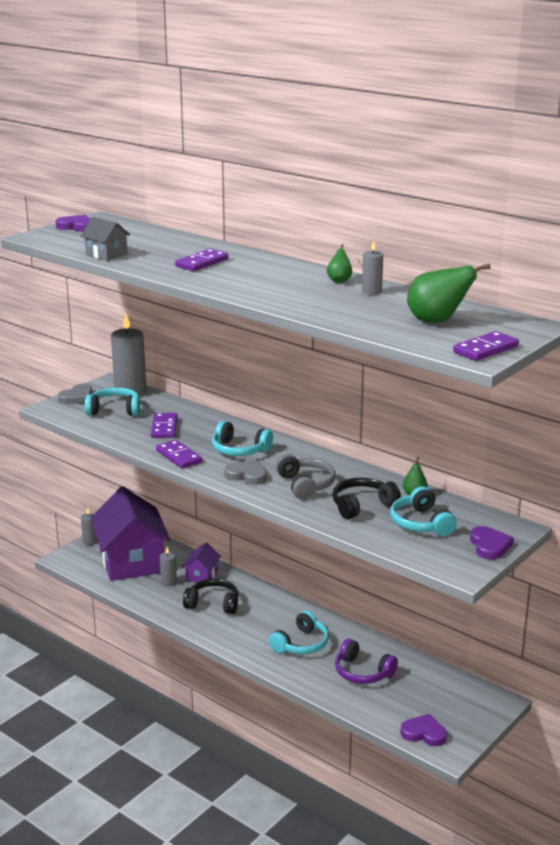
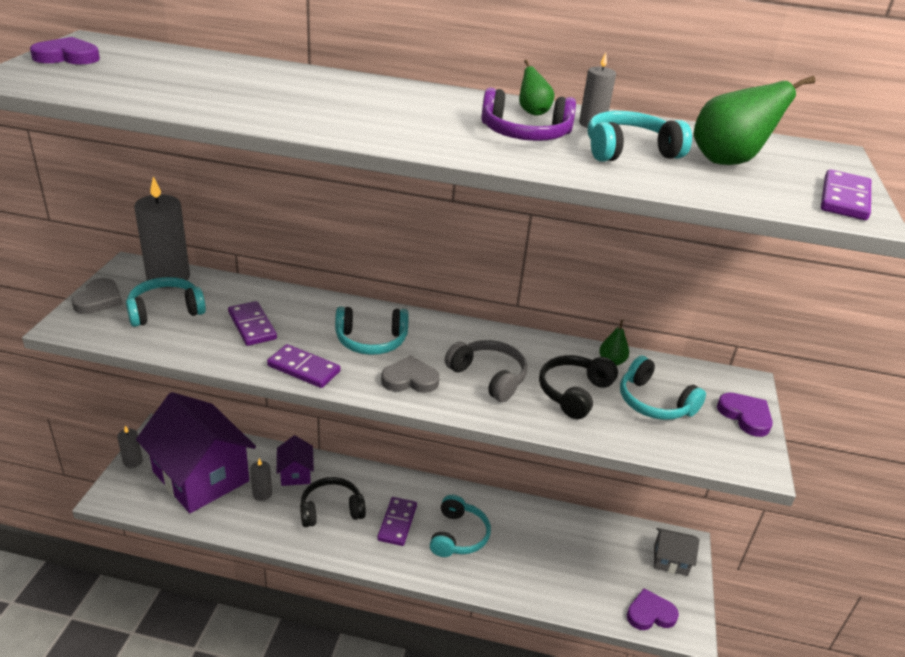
camera: 30 degrees left, 10 degrees up
grey house [81,217,130,261] -> grey house moved to [654,528,699,576]
purple domino [175,249,228,271] -> purple domino moved to [377,497,417,546]
purple headphones [335,639,398,684] -> purple headphones moved to [482,88,576,141]
none -> turquoise headphones [588,111,692,162]

